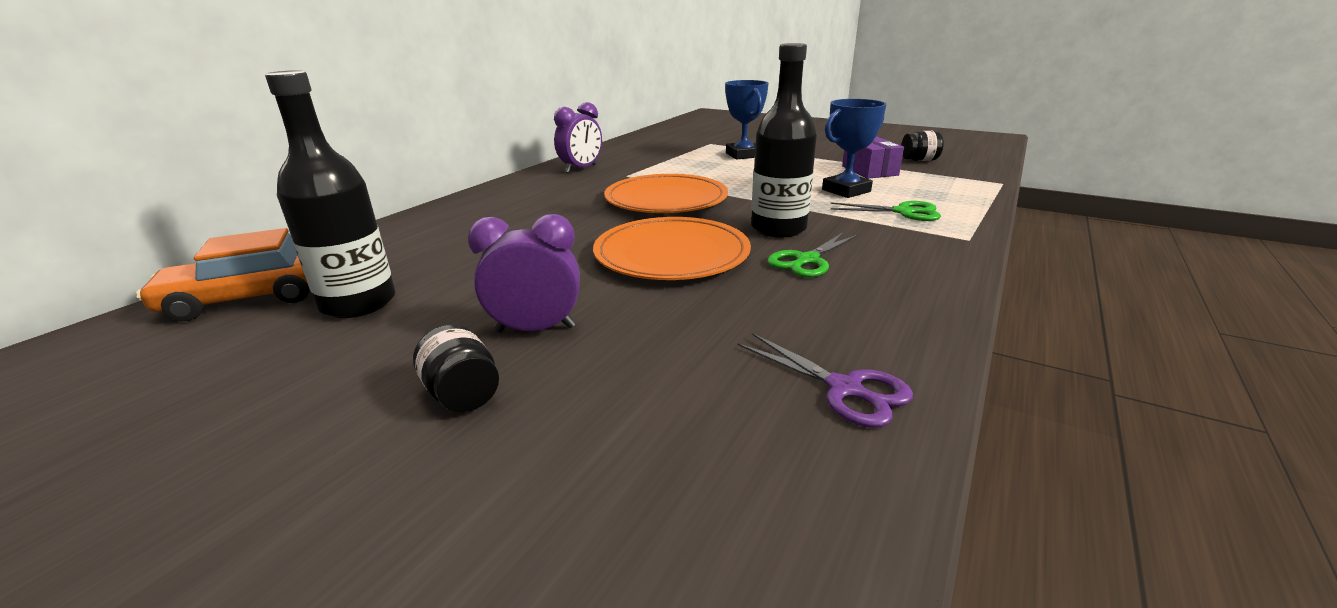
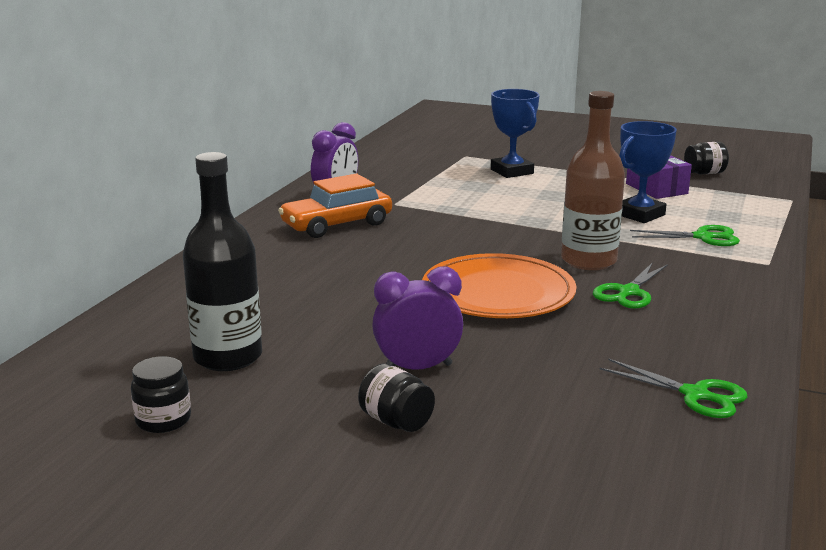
camera: 10 degrees left, 5 degrees down
orange car [136,228,310,321] -> orange car moved to [278,174,392,238]
orange plate [604,174,728,213] -> none
purple scissors [737,333,913,428] -> green scissors [600,358,747,418]
black bottle [751,43,817,237] -> brown bottle [561,91,625,270]
none -> black jar [131,356,191,433]

